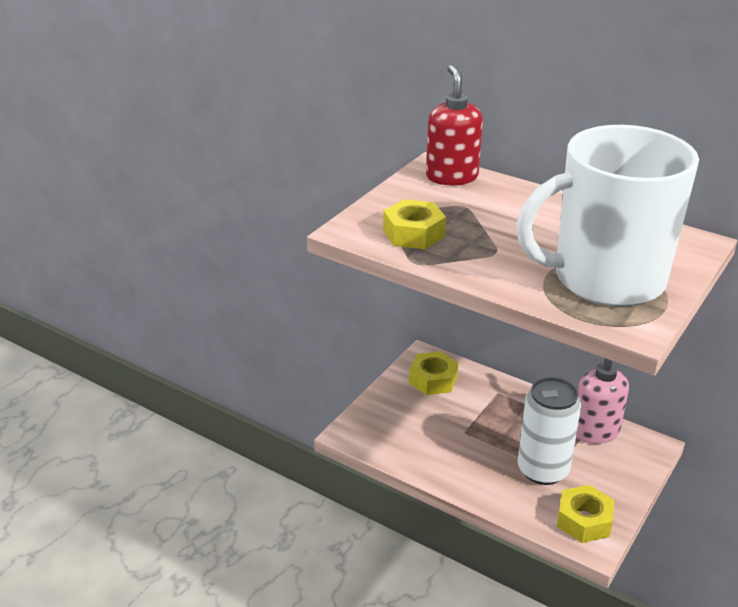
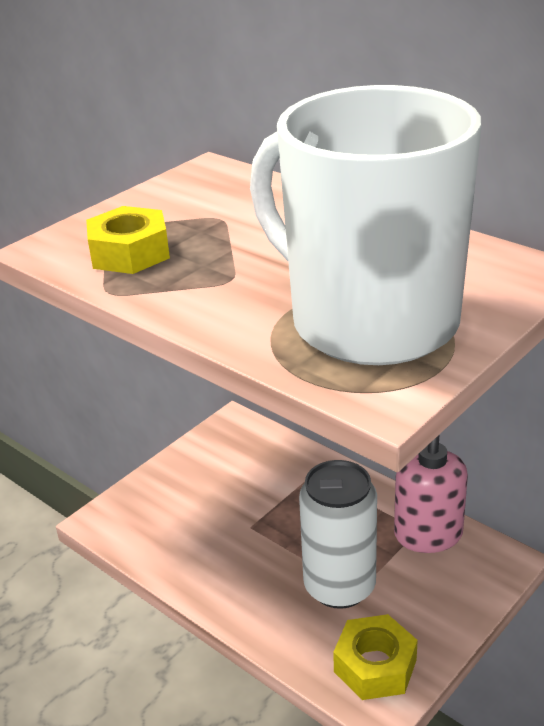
camera: 10 degrees right, 0 degrees up
yellow nut [409,351,458,395] -> none
red soap dispenser [426,65,483,185] -> none
white mug [516,125,699,307] -> white mug turned 45 degrees clockwise [250,85,481,365]

